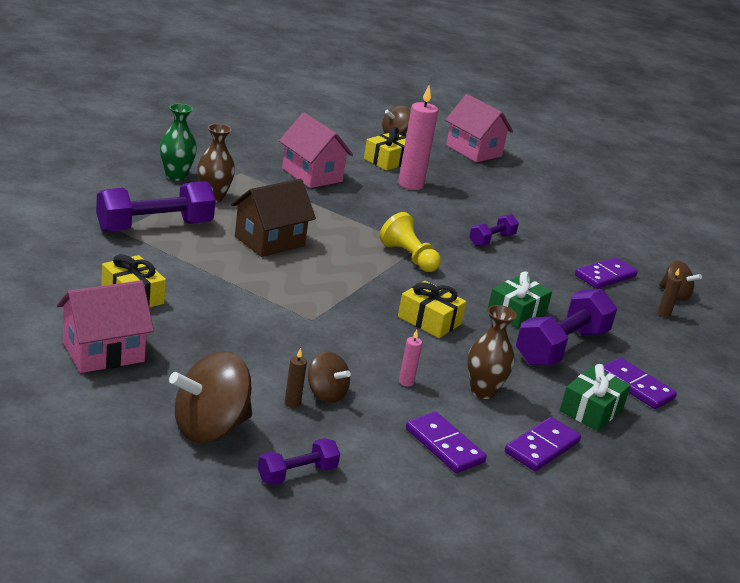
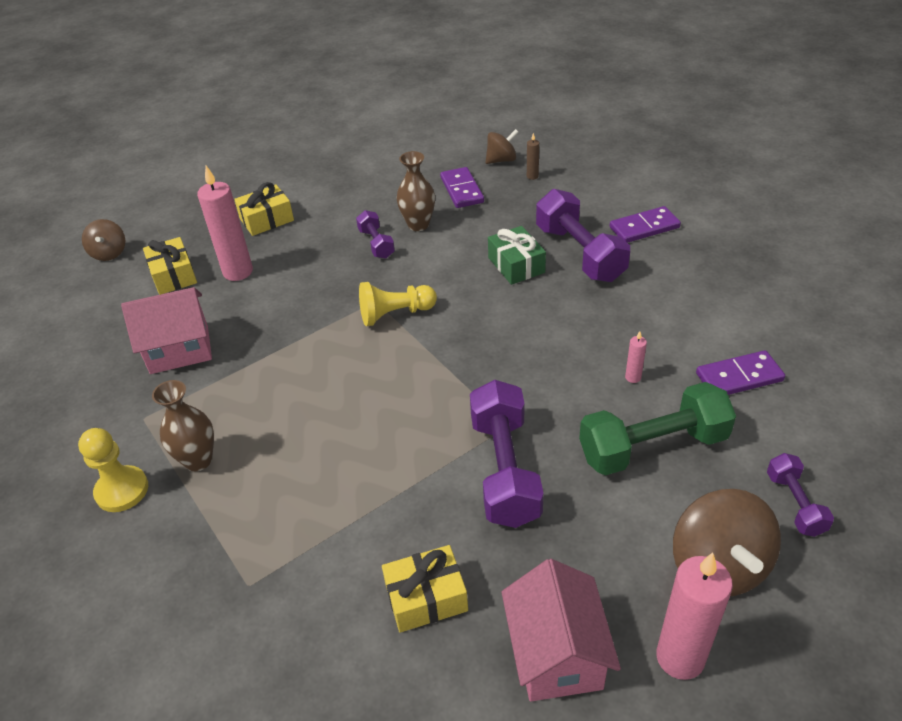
camera: 60 degrees left, 15 degrees up
purple dumbbell [96,181,216,232] -> purple dumbbell moved to [470,380,544,528]
green vase [160,104,197,181] -> yellow pawn [78,428,148,512]
brown house [231,179,316,257] -> none
brown candle [285,348,307,408] -> none
brown spinning top [308,352,351,403] -> green dumbbell [579,382,736,475]
yellow gift [398,281,466,338] -> yellow gift moved to [234,182,294,236]
pink house [445,94,513,162] -> none
brown vase [467,305,517,399] -> brown vase moved to [396,151,435,231]
purple domino [505,417,581,471] -> none
green gift [560,364,631,431] -> none
none -> pink candle [656,553,733,680]

